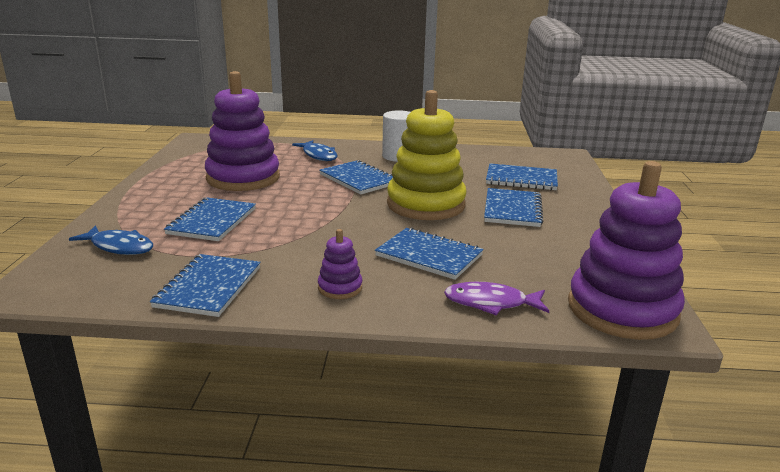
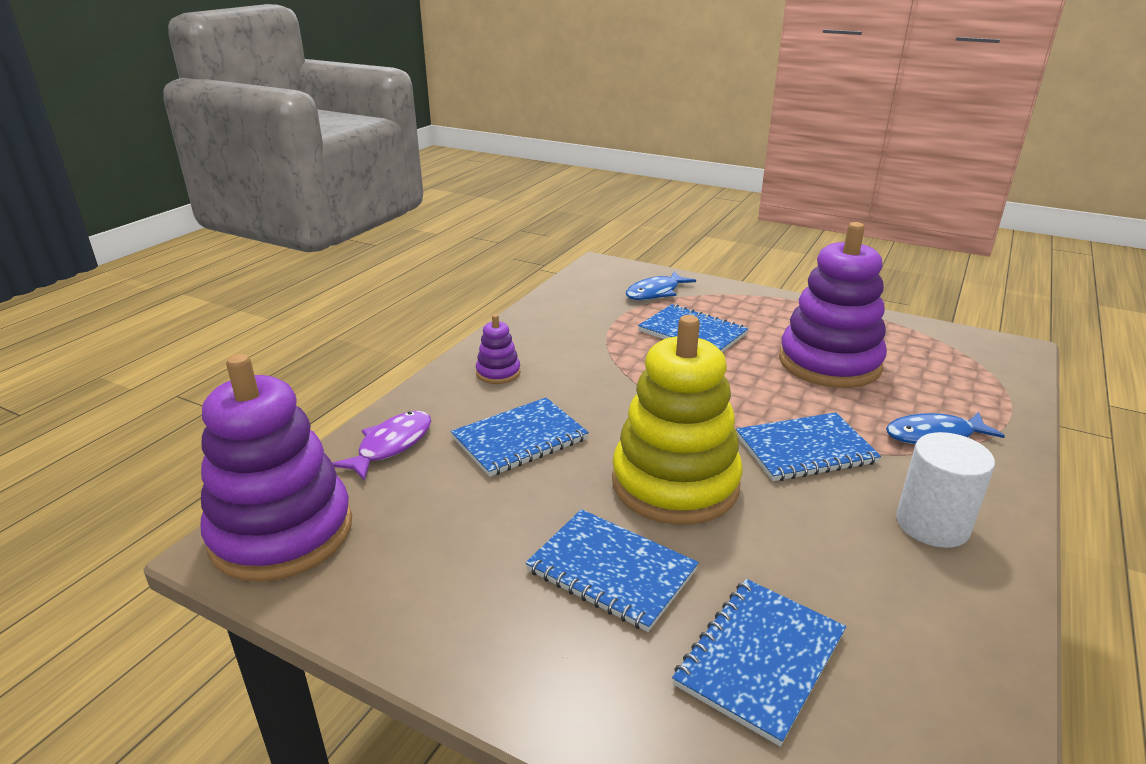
camera: 115 degrees right, 5 degrees up
blue notebook [150,254,261,317] -> none

